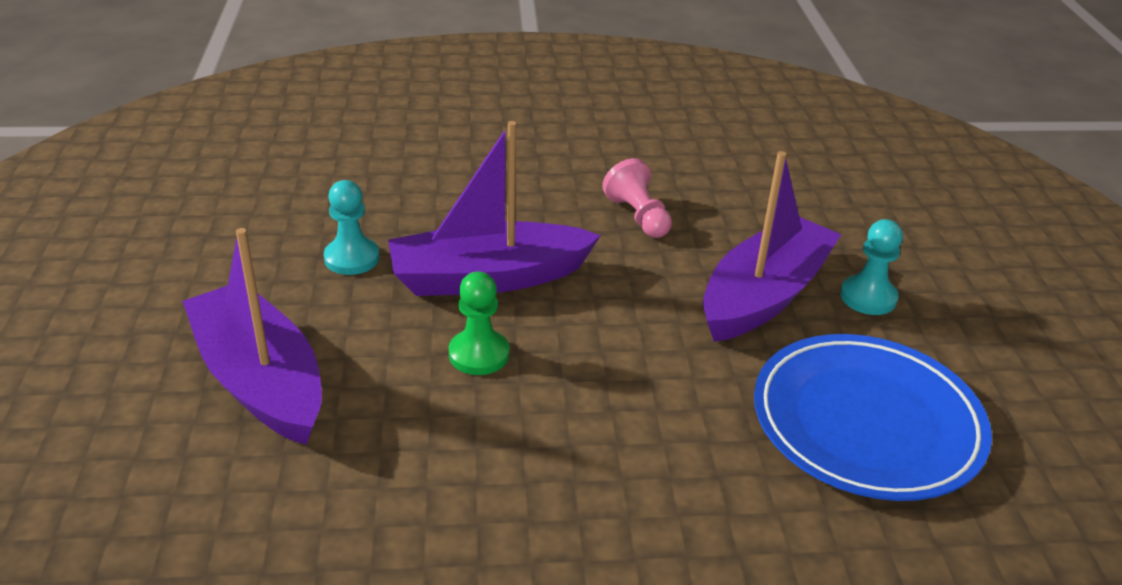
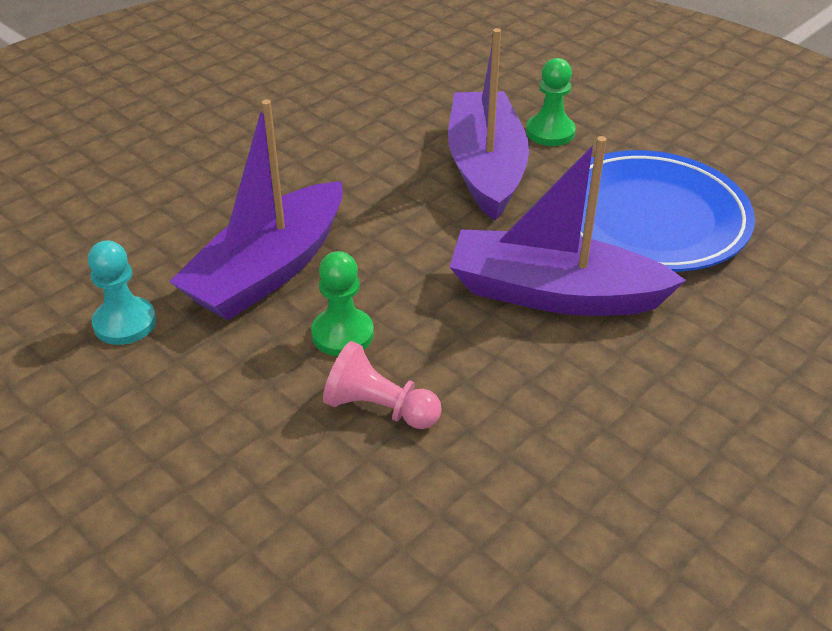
camera: 40 degrees left, 5 degrees up
purple boat [182,228,322,445] -> purple boat moved to [450,136,686,316]
pink pawn [602,158,672,238] -> pink pawn moved to [323,341,442,429]
turquoise pawn [840,219,903,315] -> green pawn [526,58,576,146]

